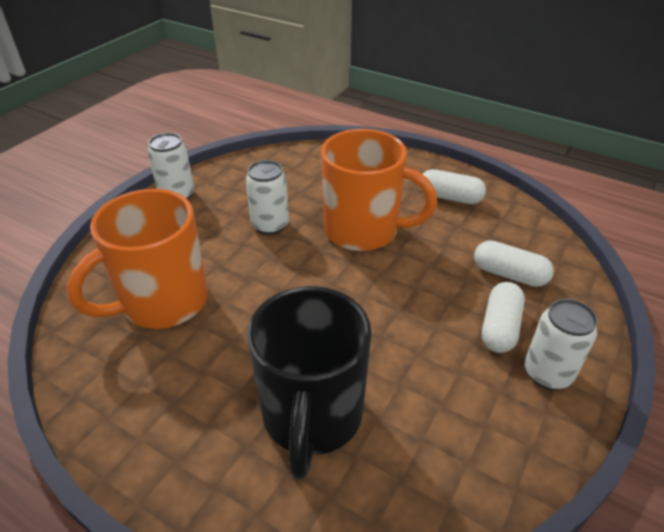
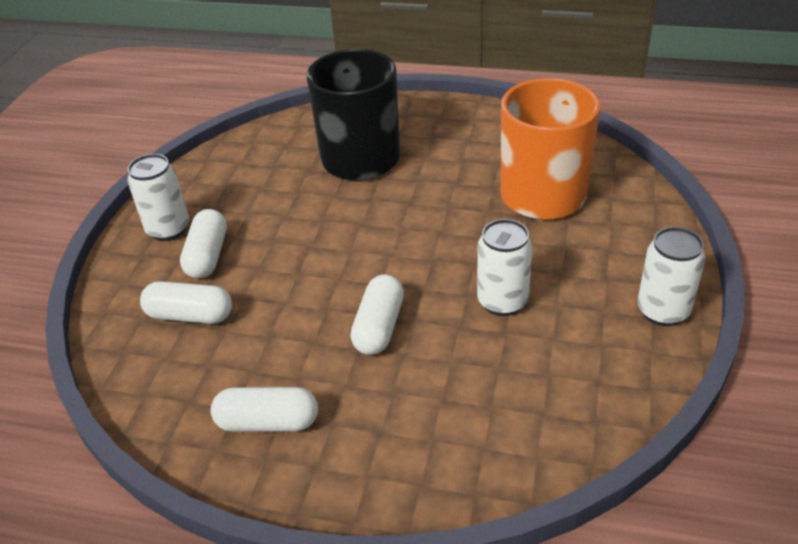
camera: 165 degrees right, 0 degrees up
orange mug [321,129,437,251] -> white capsule [350,275,404,355]

